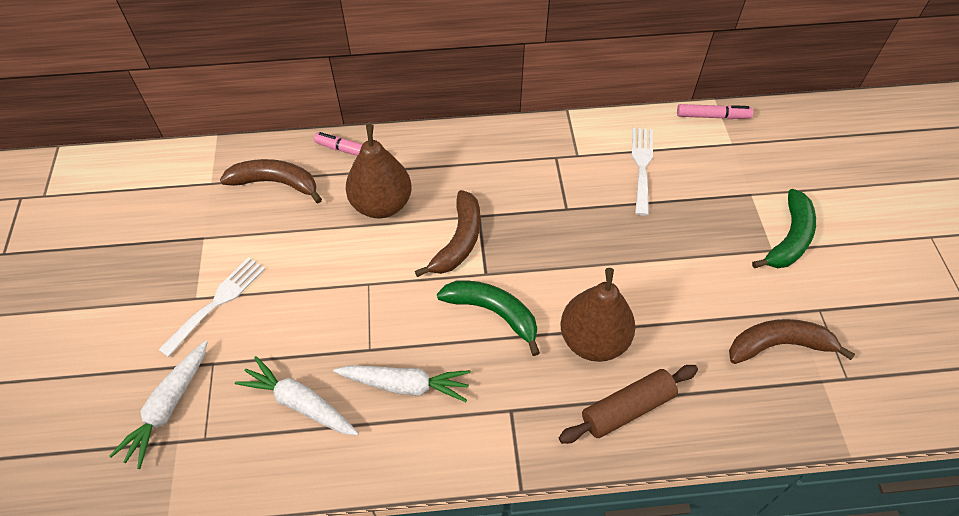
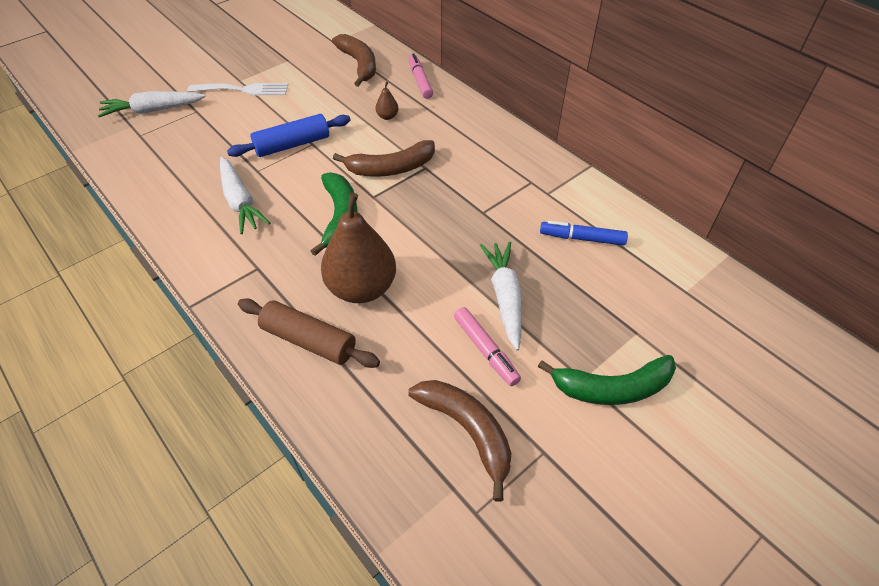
camera: 55 degrees right, 5 degrees down
white carrot [235,356,359,436] -> white carrot moved to [480,242,522,351]
brown pear [346,124,412,218] -> brown pear [375,82,398,120], size x0.41
white fork [632,128,653,216] -> blue marker [540,221,628,246]
pink marker [677,104,753,119] -> pink marker moved to [454,307,521,386]
none -> blue rolling pin [227,114,351,157]

